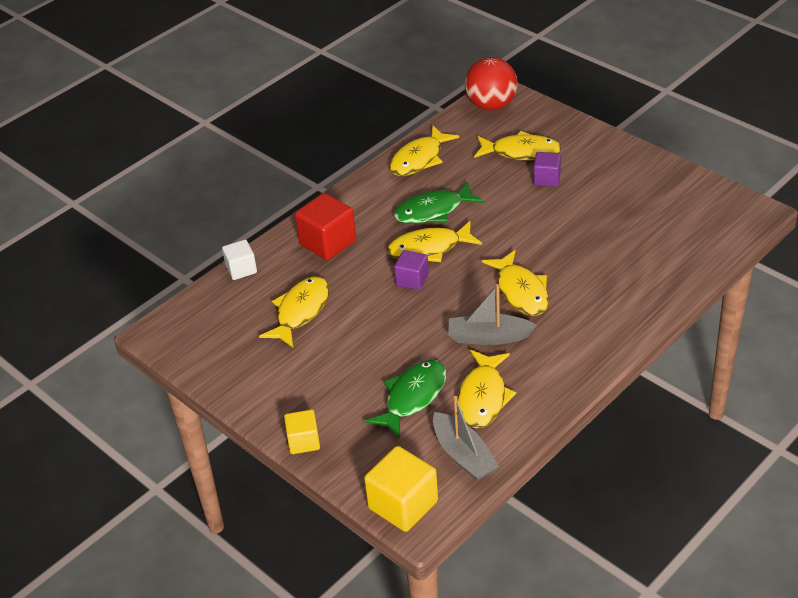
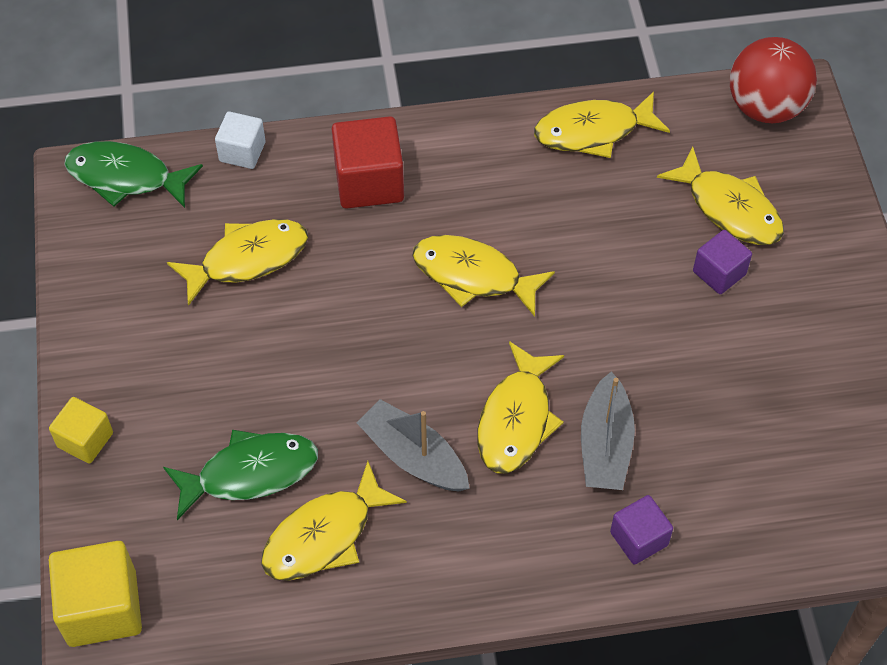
camera: 35 degrees right, 15 degrees up
green fish [394,182,484,224] -> green fish moved to [64,141,203,208]
purple cube [394,250,429,290] -> purple cube moved to [610,495,673,565]
grey boat [433,396,499,481] -> grey boat moved to [581,371,635,490]

